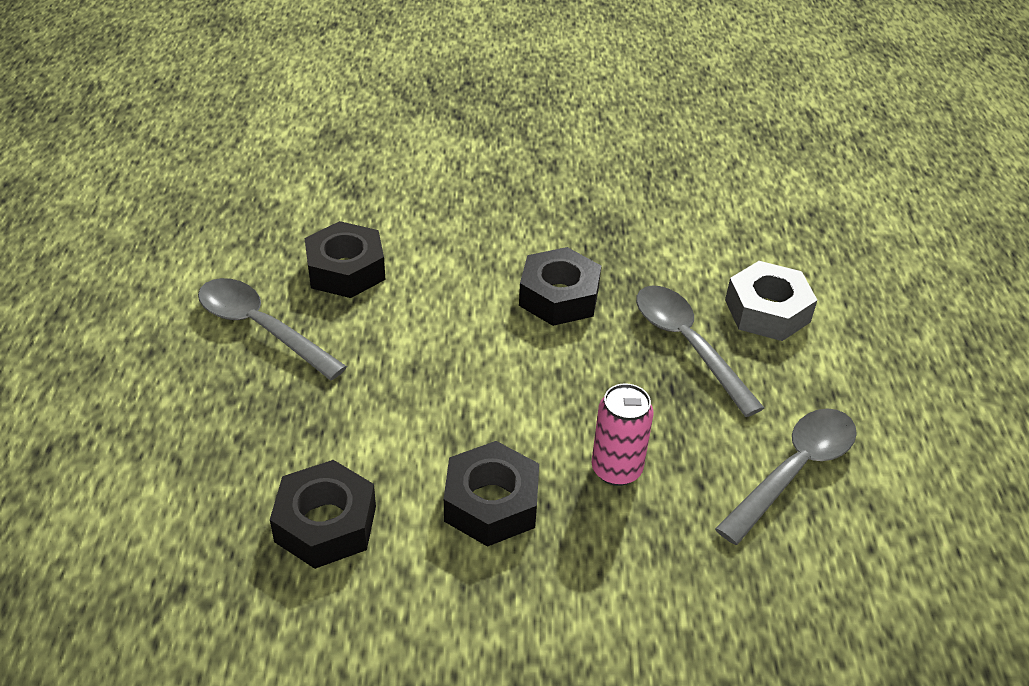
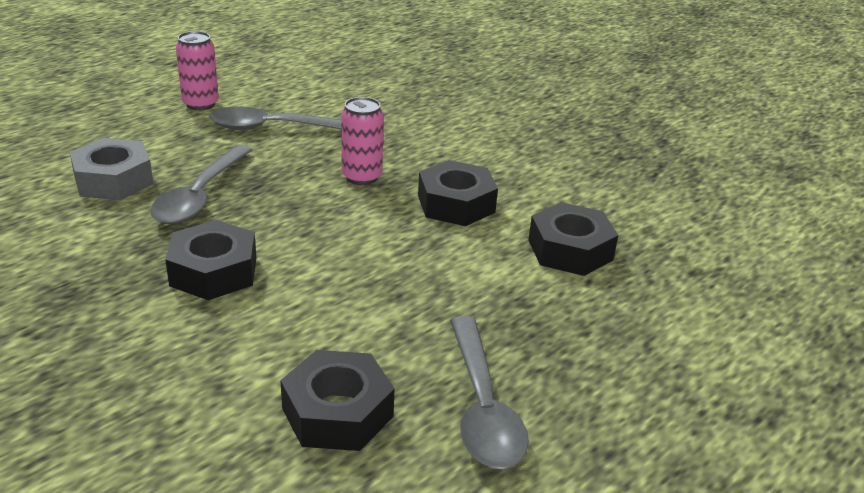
camera: 135 degrees left, 10 degrees down
none -> pink can [176,31,219,111]

